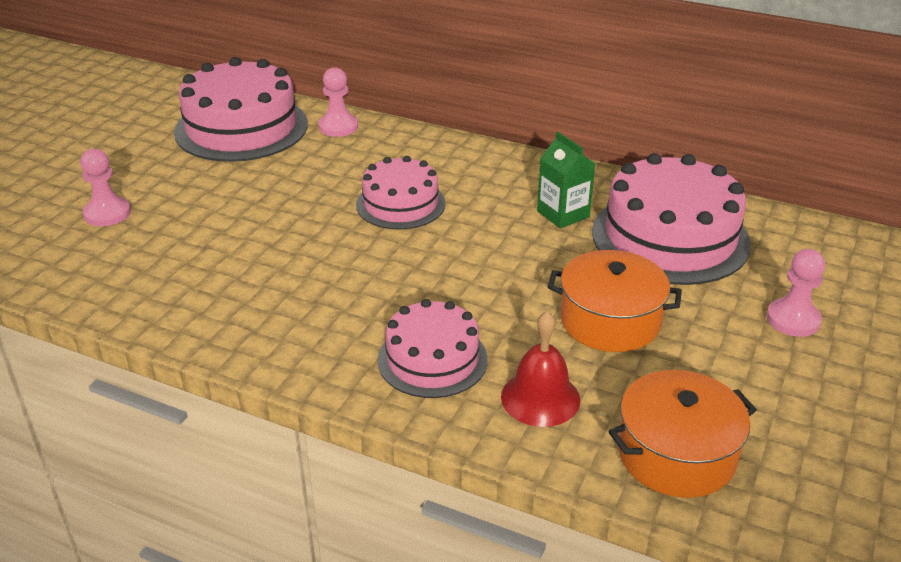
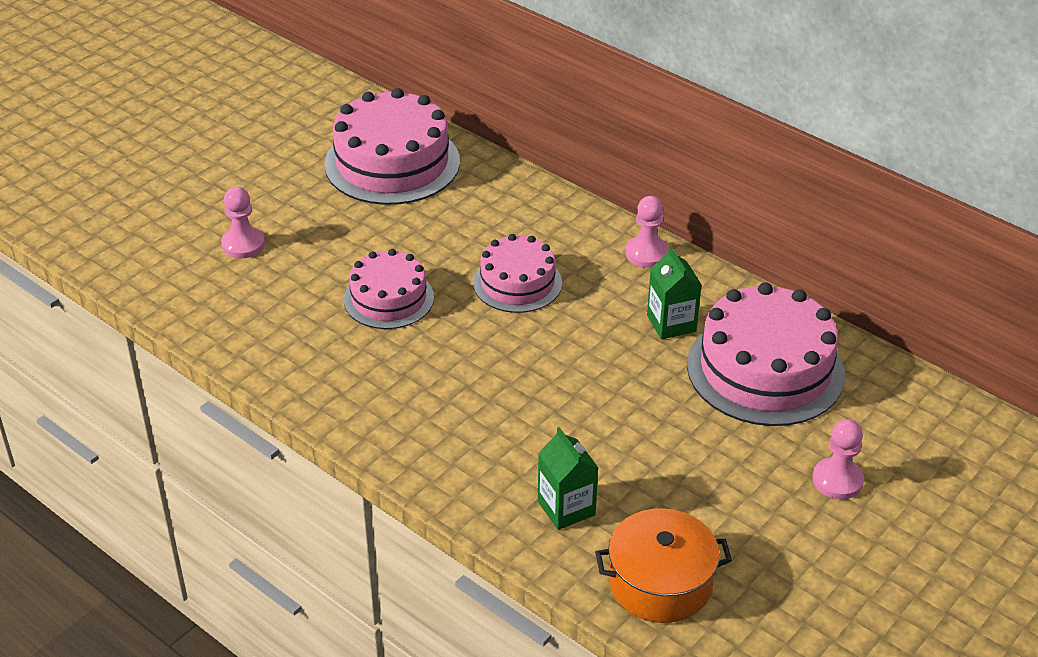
camera: 15 degrees right, 5 degrees up
pink pawn [318,67,358,137] -> pink pawn moved to [626,196,669,268]
pink cake [377,299,488,398] -> pink cake moved to [344,249,434,329]
red bell [501,311,580,427] -> green carton [538,427,598,530]
orange pot [548,250,682,352] -> none

